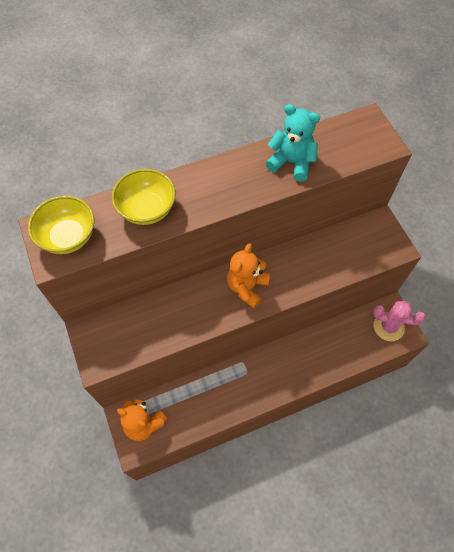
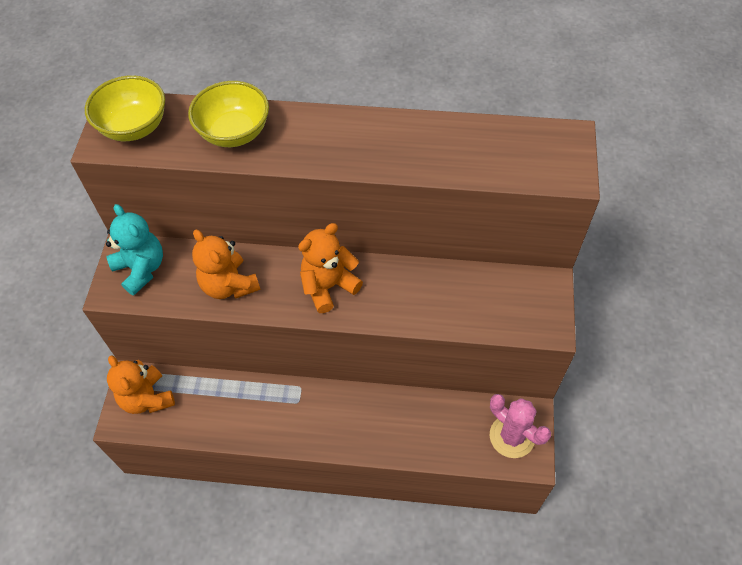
camera: 30 degrees right, 5 degrees down
turquoise teddy bear [266,104,320,182] -> turquoise teddy bear moved to [106,204,163,296]
none -> orange teddy bear [192,230,261,299]

